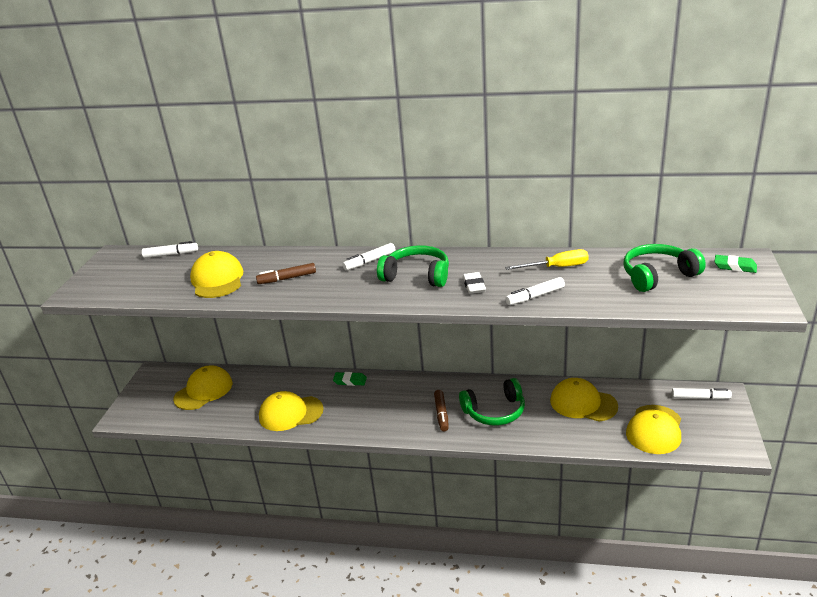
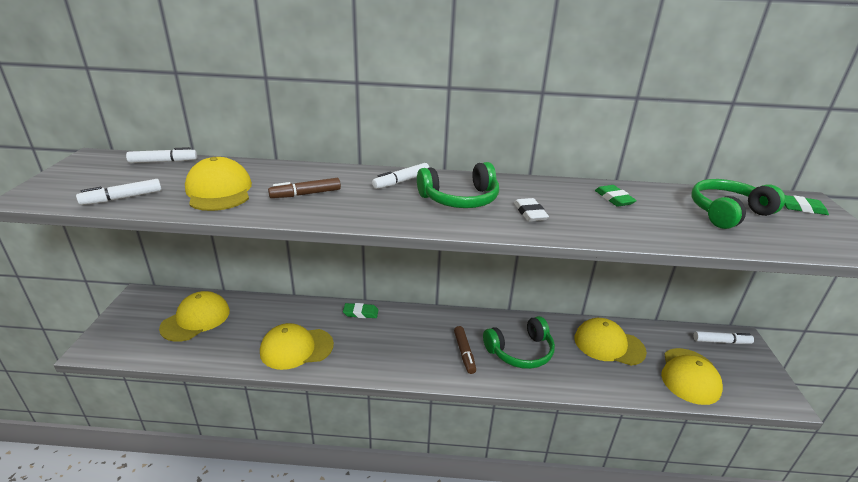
camera: 10 degrees left, 0 degrees up
green headphones [377,245,449,287] -> green headphones turned 150 degrees clockwise [417,162,499,208]
yellow screwdriver [505,249,589,270] -> green eraser [595,185,637,207]
white marker [505,277,565,305] -> white marker moved to [76,179,162,205]

